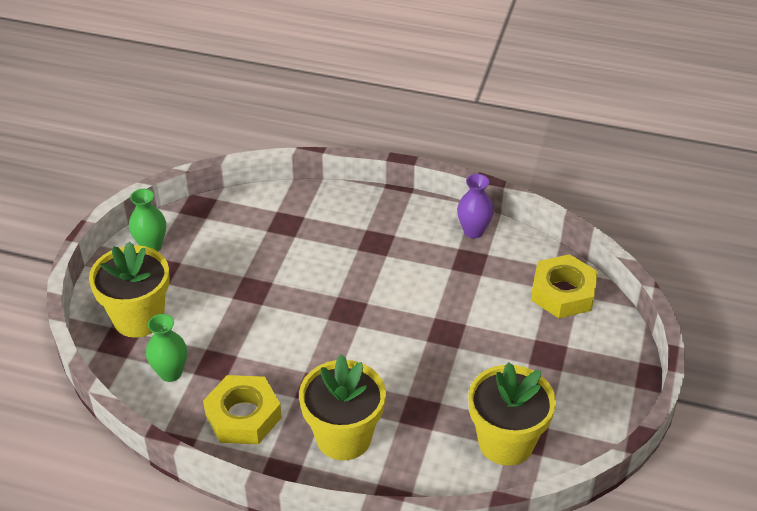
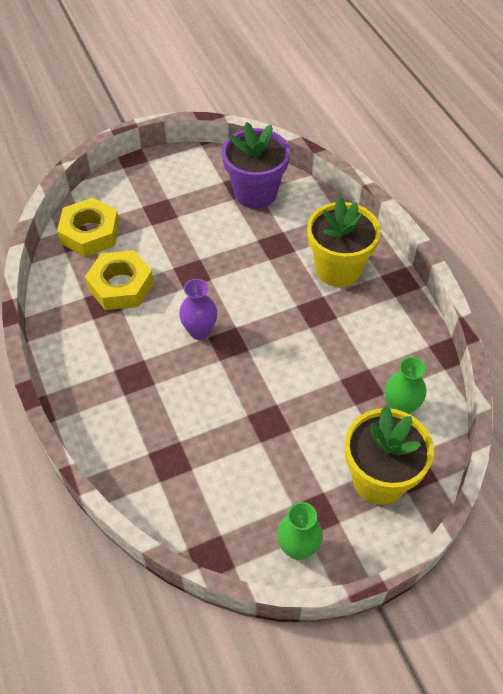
camera: 130 degrees left, 10 degrees up
yellow nut [203,375,282,444] -> yellow nut moved to [85,250,154,310]
purple vase [457,174,494,238] -> purple vase moved to [179,279,217,340]
yellow flower pot [468,363,556,466] -> purple flower pot [222,122,290,209]

